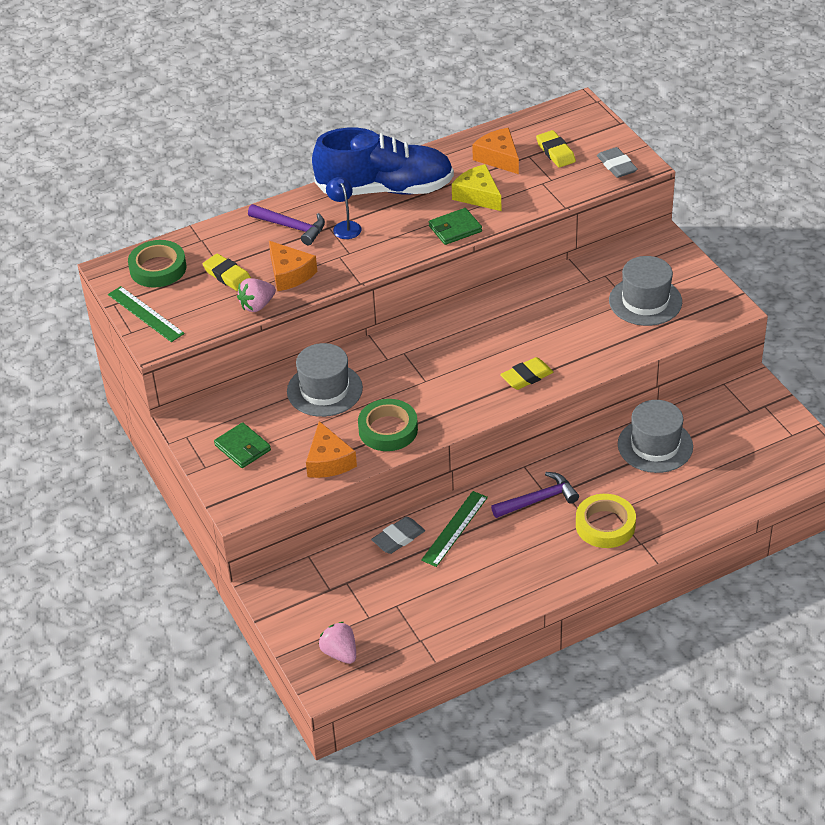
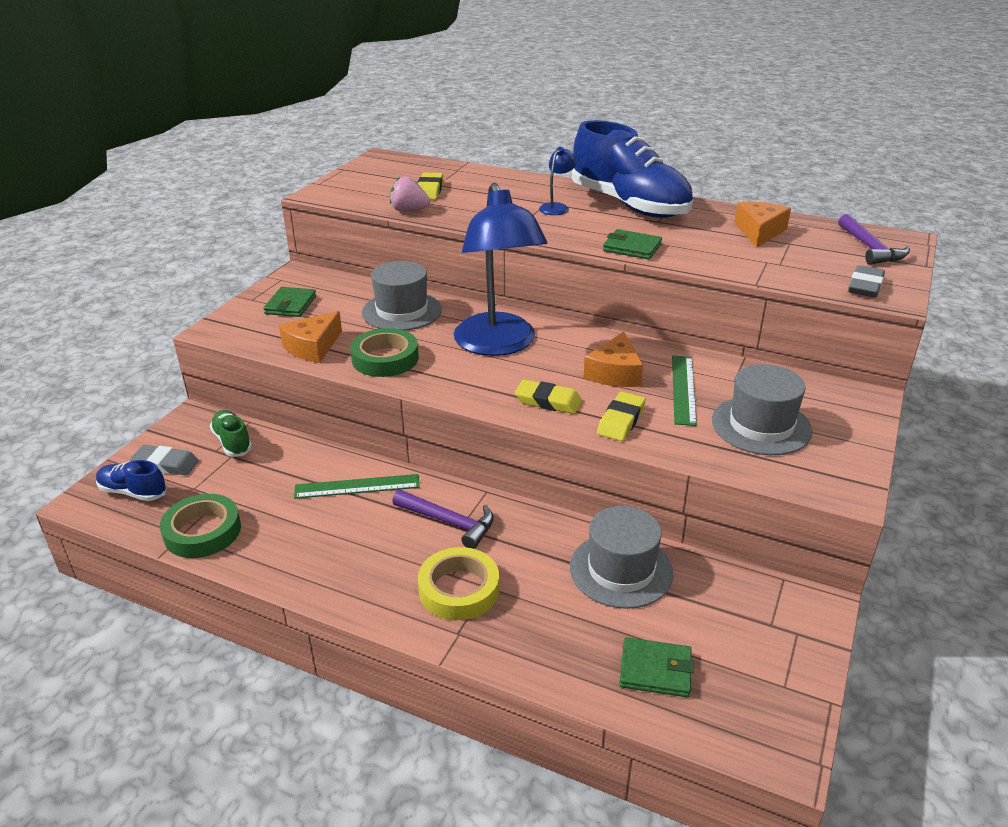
camera: 50 degrees right, 10 degrees down
green ruler [108,286,185,342] -> green ruler moved to [672,356,697,426]
green tape [128,240,186,288] -> green tape moved to [160,494,241,558]
purple hammer [248,204,325,245] -> purple hammer moved to [838,214,910,265]
orange cheese [269,241,317,291] -> orange cheese moved to [583,332,643,387]
pink strawberry [319,622,356,664] -> blue shoe [96,460,167,501]
grey eraser [371,517,425,554] -> grey eraser moved to [130,445,199,475]
yellow cheese [452,164,501,211] -> none
yellow eraser [536,130,576,167] -> yellow eraser moved to [597,392,646,441]
none -> green shoe [210,410,252,457]
none -> blue lamp [454,183,547,356]
none -> green wallet [619,637,694,697]

